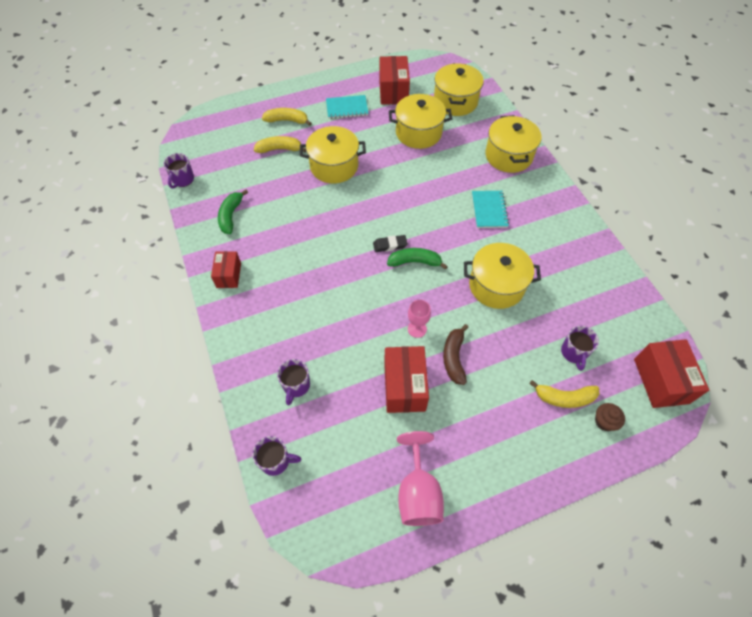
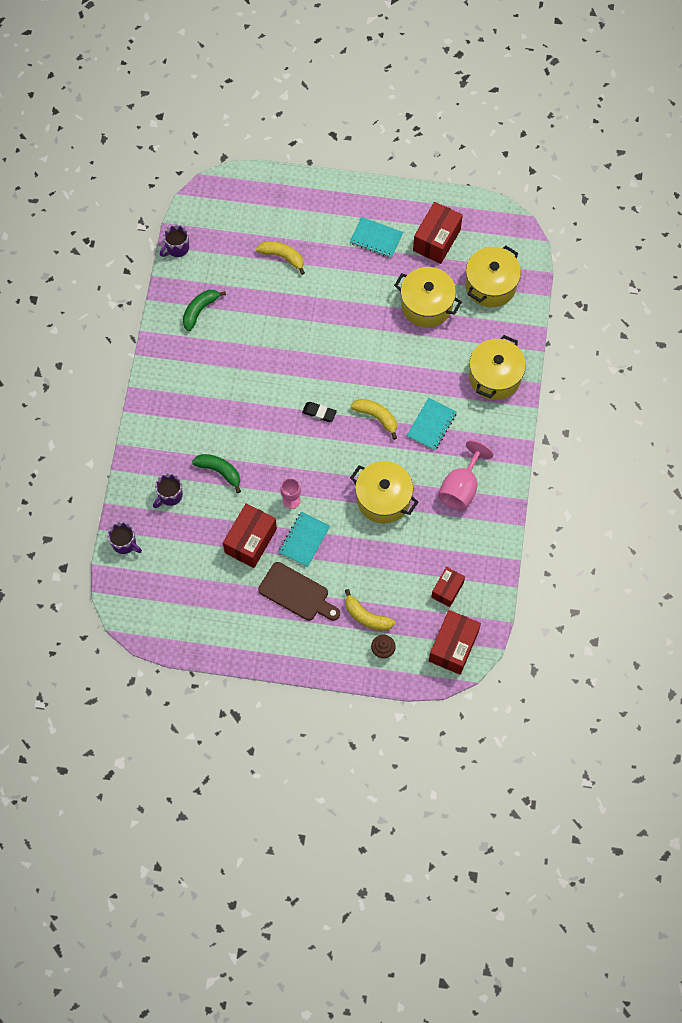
camera: 30 degrees right, 10 degrees up
red box [211,251,241,288] -> red box moved to [431,567,465,607]
yellow banana [262,108,312,126] -> yellow banana moved to [350,399,397,440]
yellow pot [300,126,366,184] -> none
green banana [387,248,448,270] -> green banana moved to [192,454,241,493]
pink goblet [397,431,444,526] -> pink goblet moved to [438,440,494,510]
brown banana [443,324,469,385] -> turquoise notebook [279,512,330,567]
purple mug [561,326,599,371] -> none
none -> brown cutting board [258,562,340,621]

